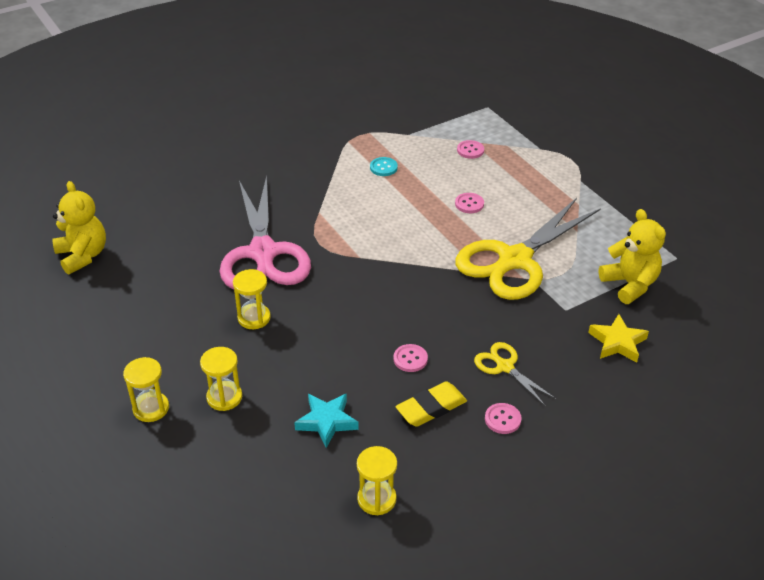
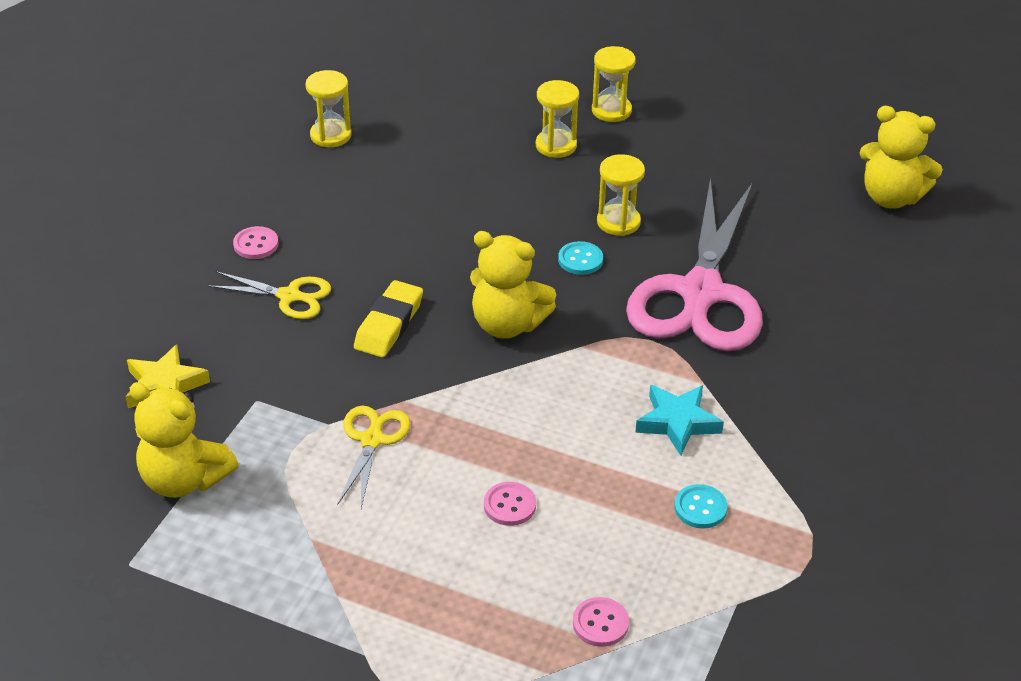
camera: 145 degrees right, 0 degrees up
pink scissors [220,175,311,289] -> pink scissors turned 120 degrees counterclockwise [626,178,763,351]
turquoise star [294,393,359,448] -> turquoise star moved to [635,385,724,456]
pink button [393,344,428,372] -> none
yellow eraser [396,381,467,427] -> yellow eraser moved to [354,280,423,358]
yellow scissors [455,198,601,300] -> yellow scissors [338,406,411,508], size x0.46
none -> yellow teddy bear [470,231,556,339]
none -> turquoise button [558,241,603,275]

